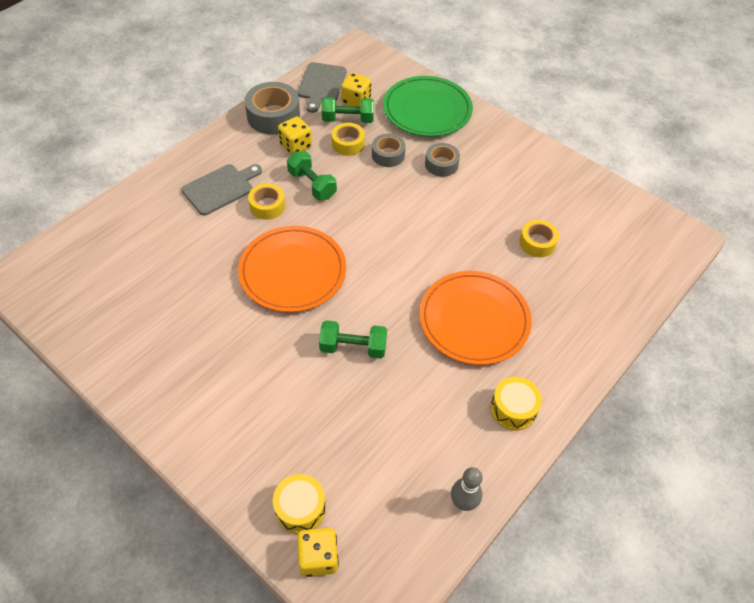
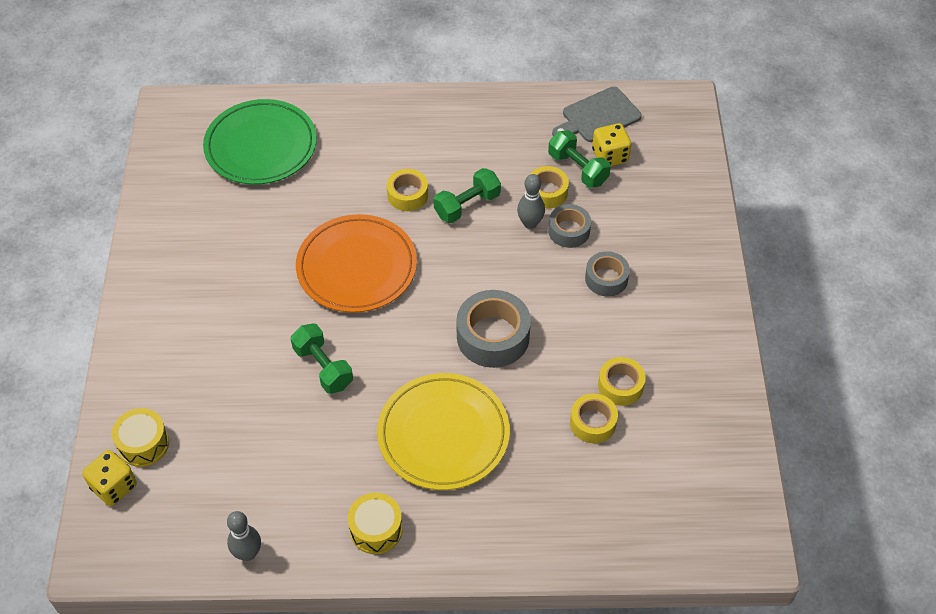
camera: 50 degrees right, 0 degrees up
grey cutting board [181,164,262,215] -> none
grey tape [245,82,300,135] -> grey tape moved to [456,290,531,368]
yellow dice [278,116,312,155] -> none
green dumbbell [287,151,337,200] -> green dumbbell turned 45 degrees clockwise [434,168,501,223]
green plate [383,76,473,137] -> green plate moved to [203,99,317,185]
orange plate [419,271,532,365] -> yellow plate [377,373,510,490]
none -> grey bowling pin [517,174,545,229]
none -> yellow tape [598,357,646,406]

